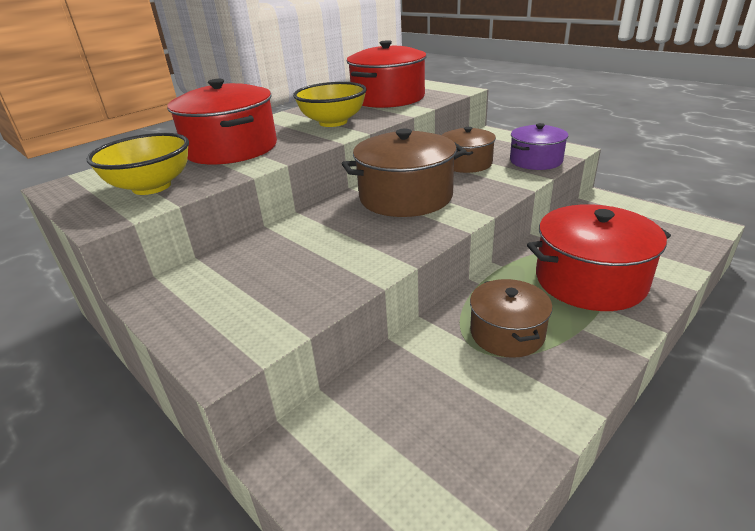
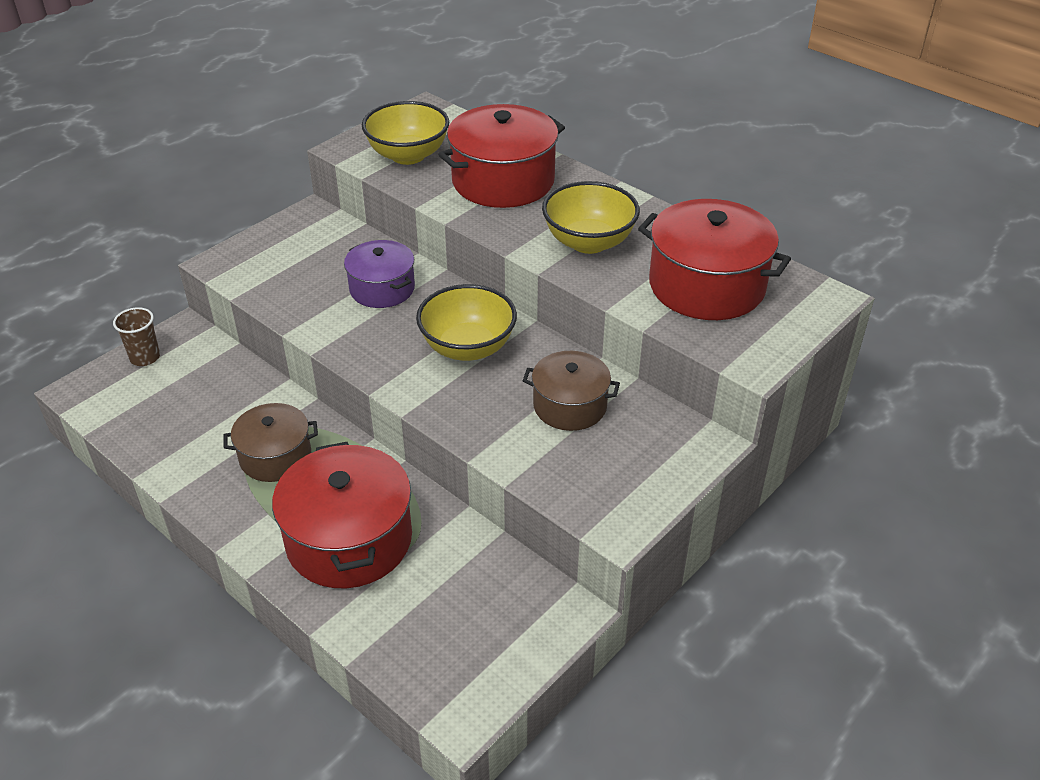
camera: 85 degrees right, 10 degrees up
brown pot [342,129,467,217] -> yellow bowl [416,284,517,361]
purple pot [510,123,568,170] -> purple pot moved to [344,240,415,308]
none -> brown cup [113,307,160,366]

